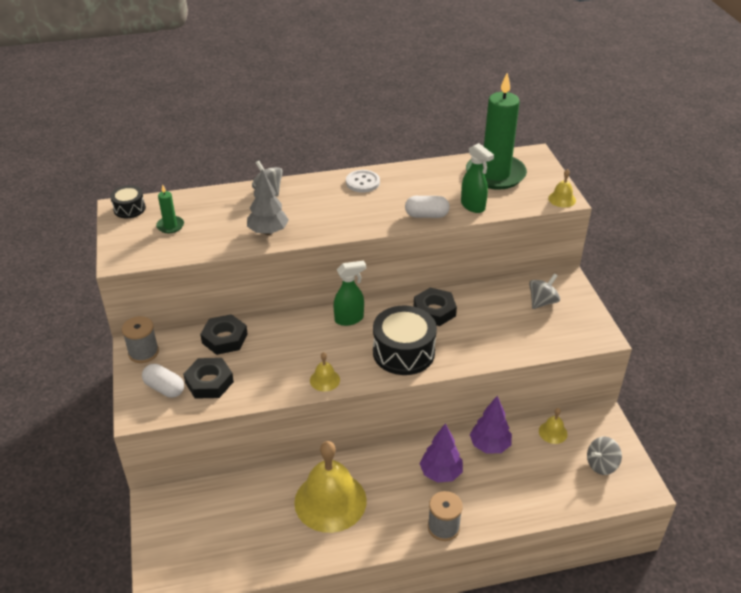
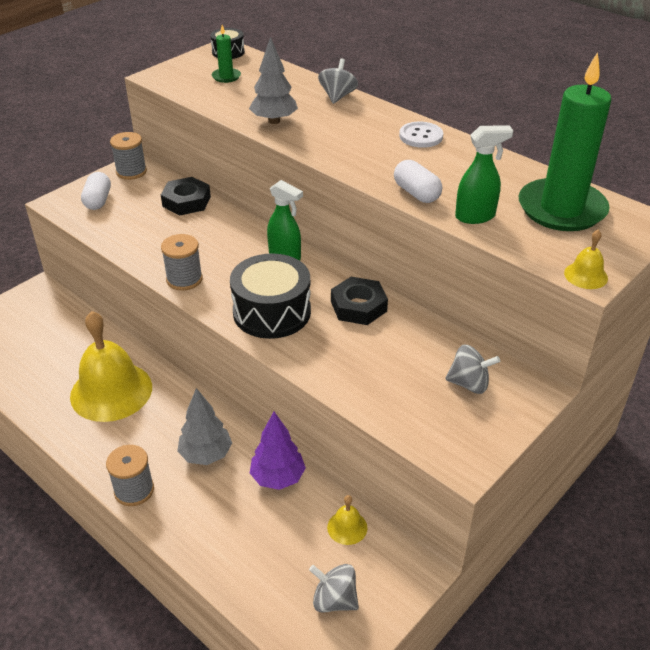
camera: 55 degrees right, 0 degrees up
black nut [183,358,234,399] -> none
yellow bell [310,352,340,392] -> grey spool [161,234,203,291]
purple tree [419,423,463,483] -> grey tree [177,388,232,465]
green spray bottle [461,143,494,213] -> green spray bottle turned 120 degrees counterclockwise [455,126,514,224]

